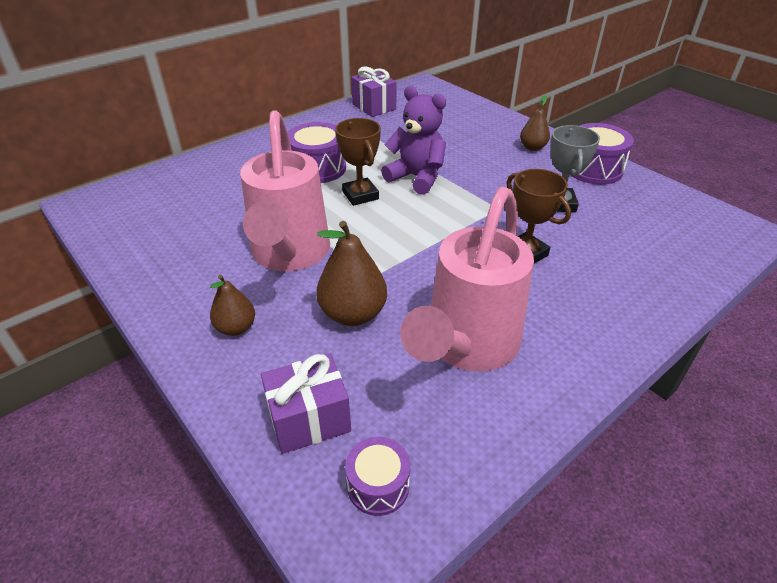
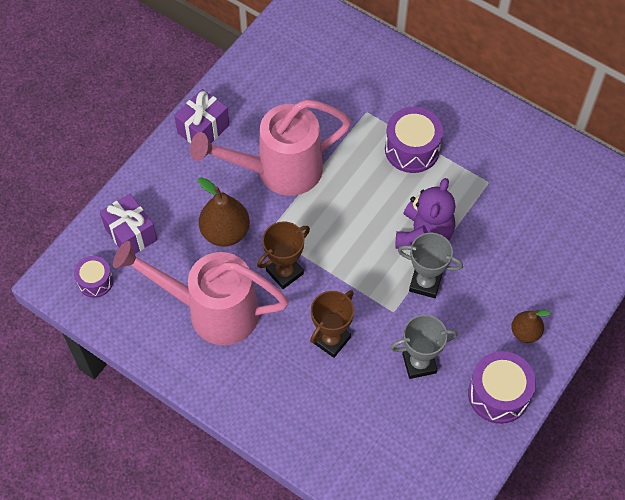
camera: 75 degrees right, 20 degrees up
brown pear [210,275,255,336] -> none
brown trophy [335,118,381,206] -> brown trophy moved to [257,221,310,289]
purple gift [351,66,397,117] -> purple gift moved to [174,89,229,144]
none -> grey trophy [398,233,463,298]

